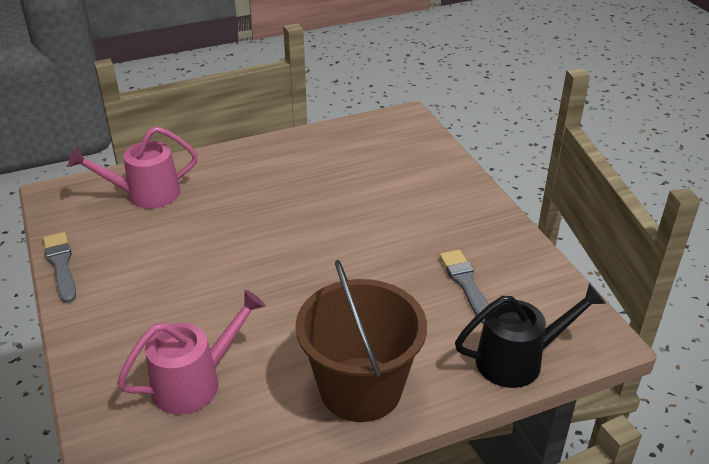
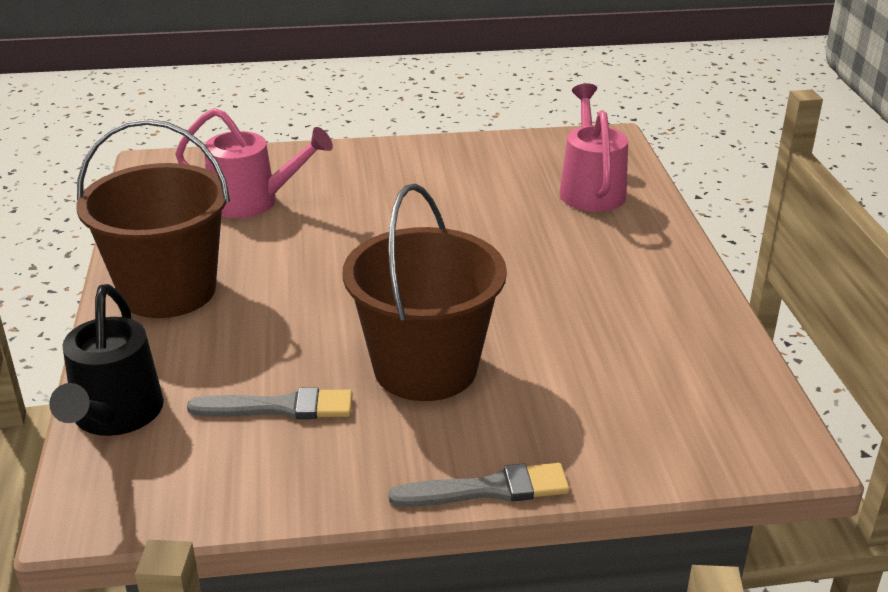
camera: 105 degrees right, 5 degrees down
grey brush [43,232,76,303] -> grey brush moved to [388,463,570,507]
pink watering can [117,290,265,415] -> pink watering can turned 60 degrees counterclockwise [175,108,333,218]
none -> brown bucket [343,184,507,401]

